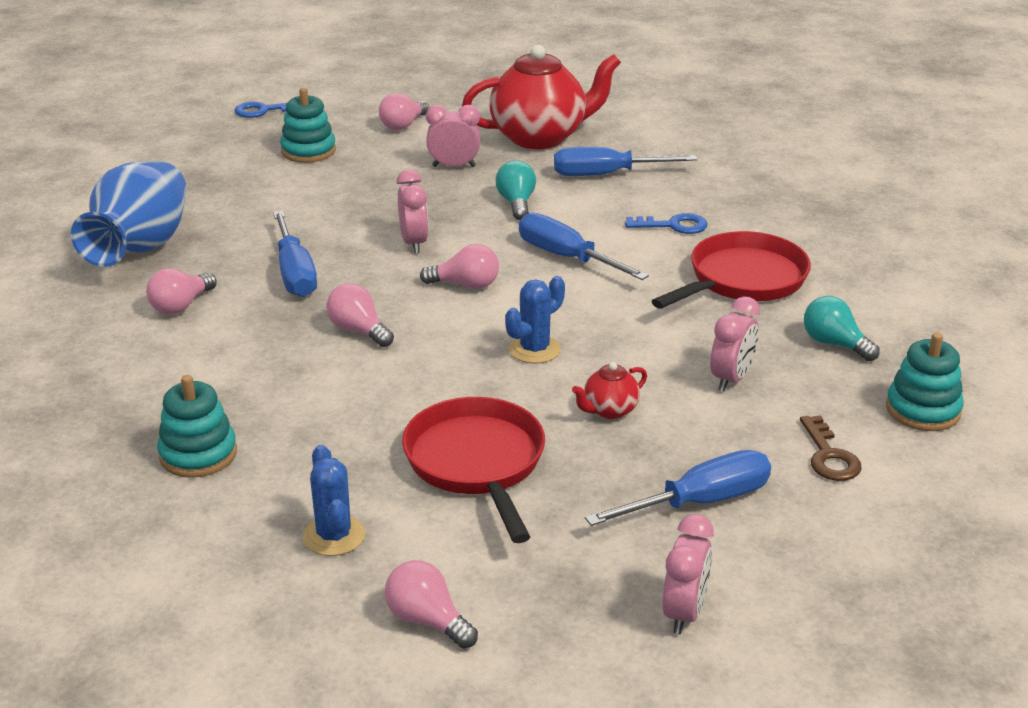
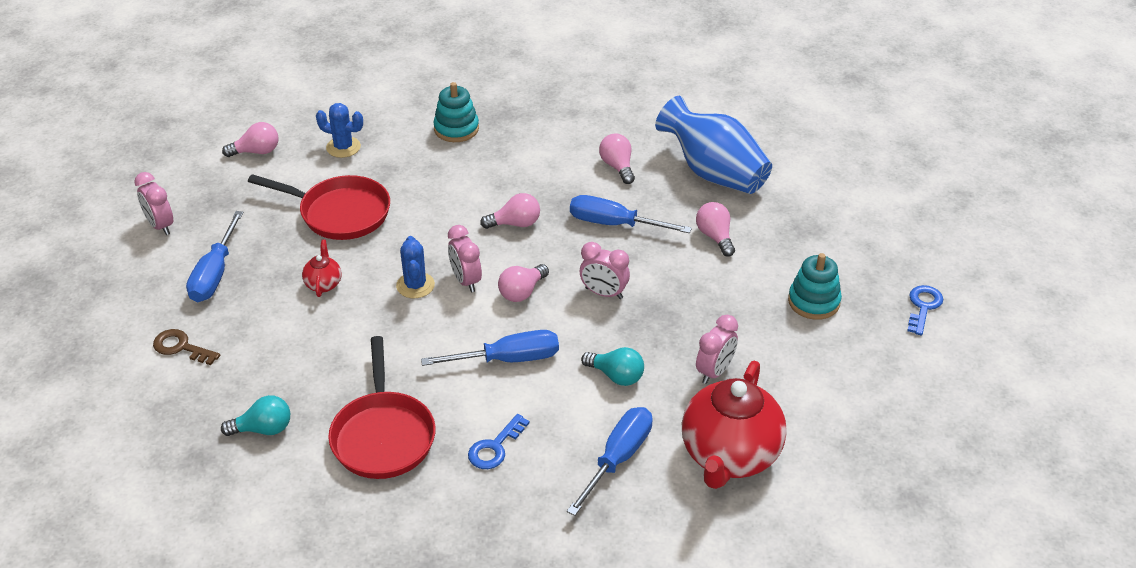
camera: 125 degrees right, 10 degrees up
pink light bulb [379,93,429,130] -> pink light bulb moved to [696,202,735,257]
pink clock [710,296,760,391] -> pink clock moved to [448,225,482,292]
turquoise stacking toy [886,332,964,431] -> none

